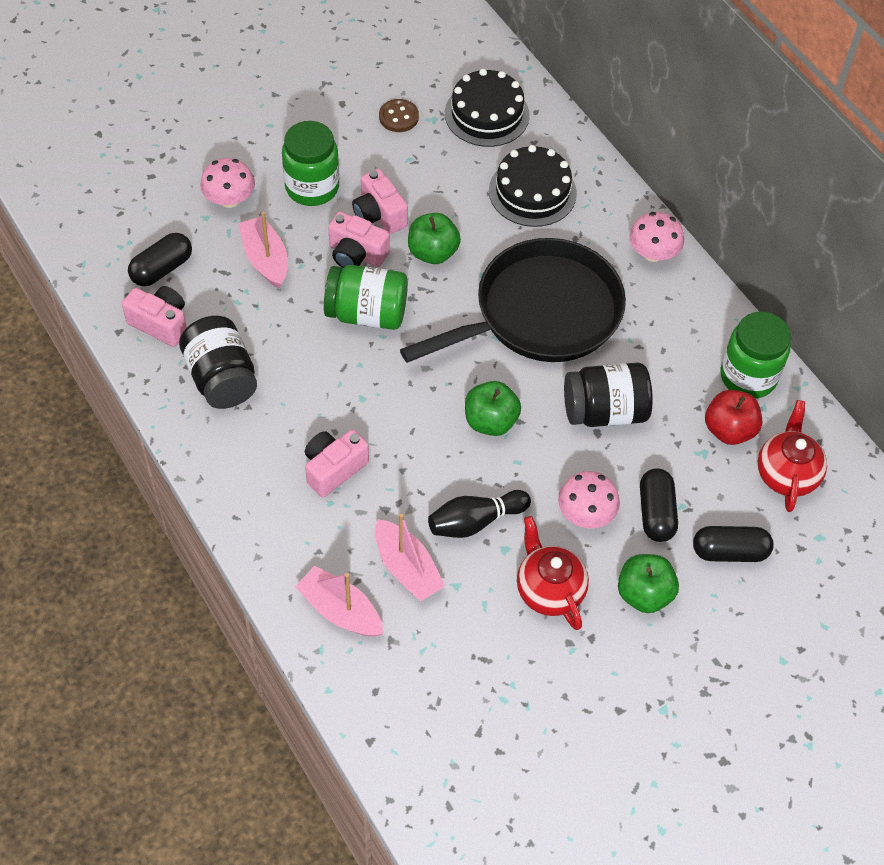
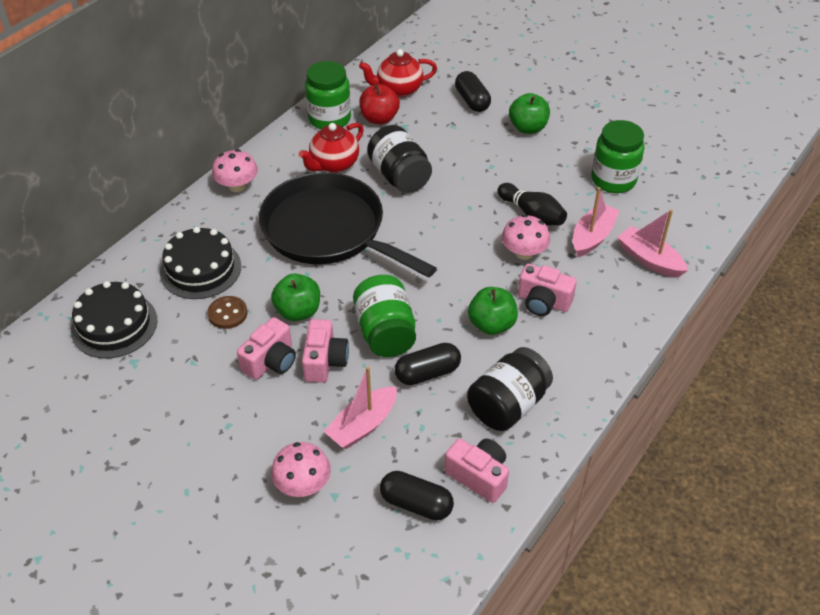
camera: 110 degrees left, 10 degrees down
pink camera [122,286,187,347] -> pink camera turned 120 degrees clockwise [445,439,509,503]
green jar [282,121,339,206] -> green jar moved to [591,120,645,193]
pink boat [295,566,383,637] -> pink boat turned 120 degrees clockwise [617,209,688,278]
brown button [379,99,419,132] -> brown button moved to [207,296,248,329]
green apple [465,381,521,436] -> green apple moved to [468,287,518,335]
red teapot [517,516,589,630] -> red teapot moved to [299,123,364,173]
pink mushroom [558,471,620,528] -> pink mushroom moved to [502,214,550,260]
black capsule [640,468,678,542] -> black capsule moved to [395,343,461,385]

